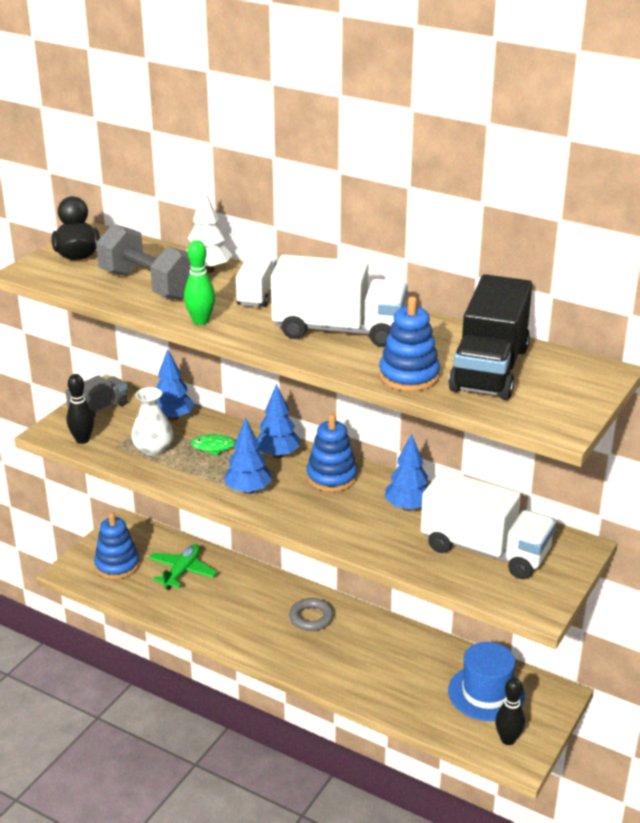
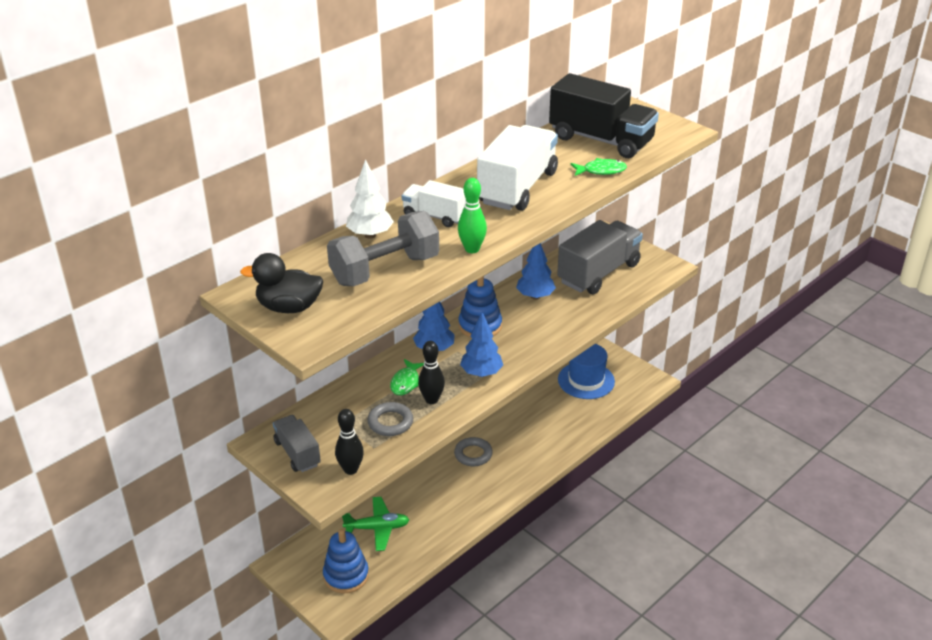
camera: 75 degrees left, 5 degrees up
white vase [131,387,173,456] -> grey ring [367,402,413,436]
green plane [149,544,217,590] -> green plane turned 135 degrees clockwise [342,497,409,551]
blue tree [156,349,194,421] -> none
blue stacking toy [379,296,440,391] -> green fish [570,158,627,176]
white truck [421,470,556,579] -> grey truck [557,220,643,294]
black bowling pin [495,678,525,745] -> black bowling pin moved to [418,341,445,404]

